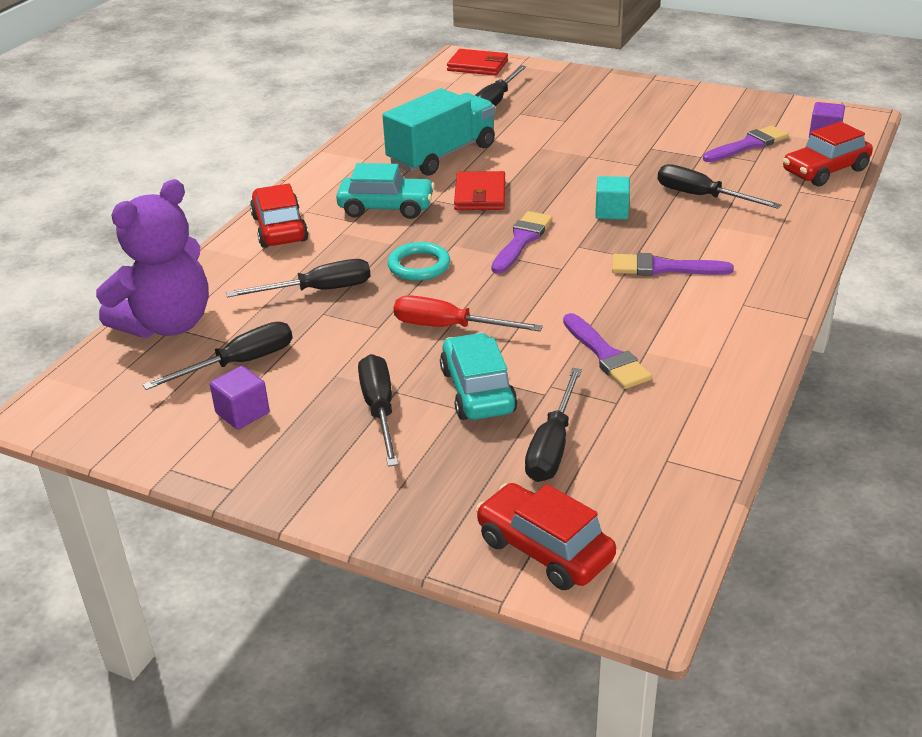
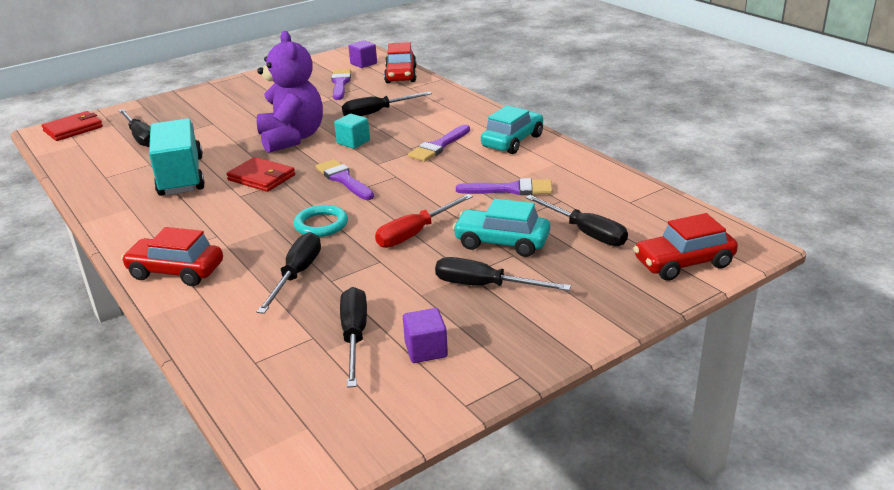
camera: 60 degrees left, 5 degrees down
purple teddy bear [96,179,209,338] -> purple teddy bear moved to [257,31,323,153]
turquoise car [336,163,435,219] -> turquoise car moved to [481,105,543,154]

